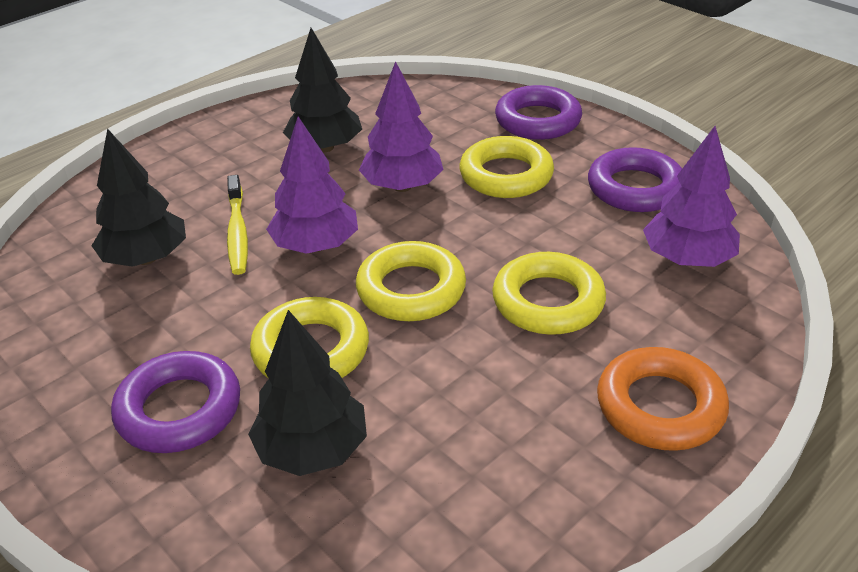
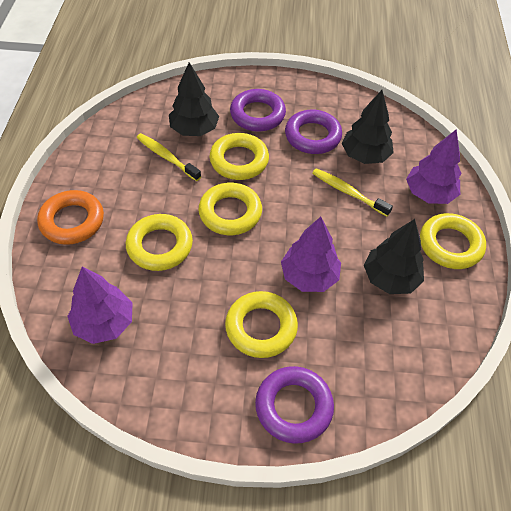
camera: 135 degrees right, 15 degrees up
purple tree [266,116,358,254] -> purple tree moved to [406,130,461,204]
purple ring [588,147,682,212] -> purple ring moved to [285,110,342,154]
none -> yellow toothbrush [137,133,201,181]
none -> yellow ring [420,213,486,269]

